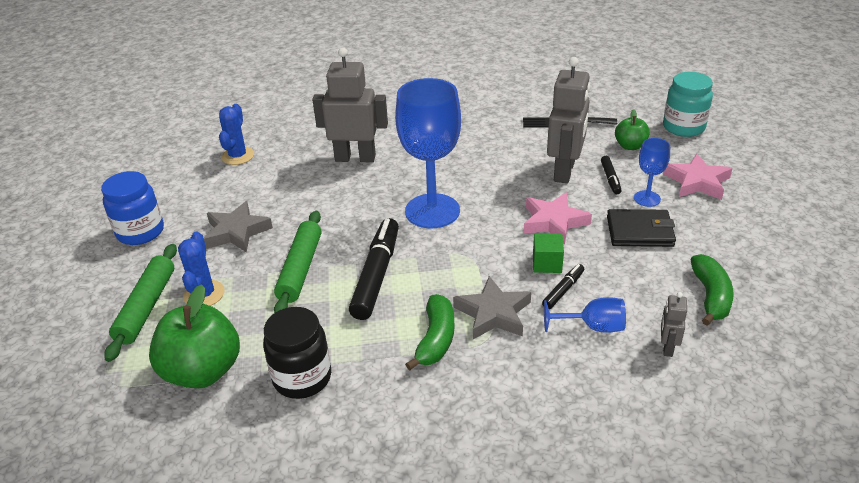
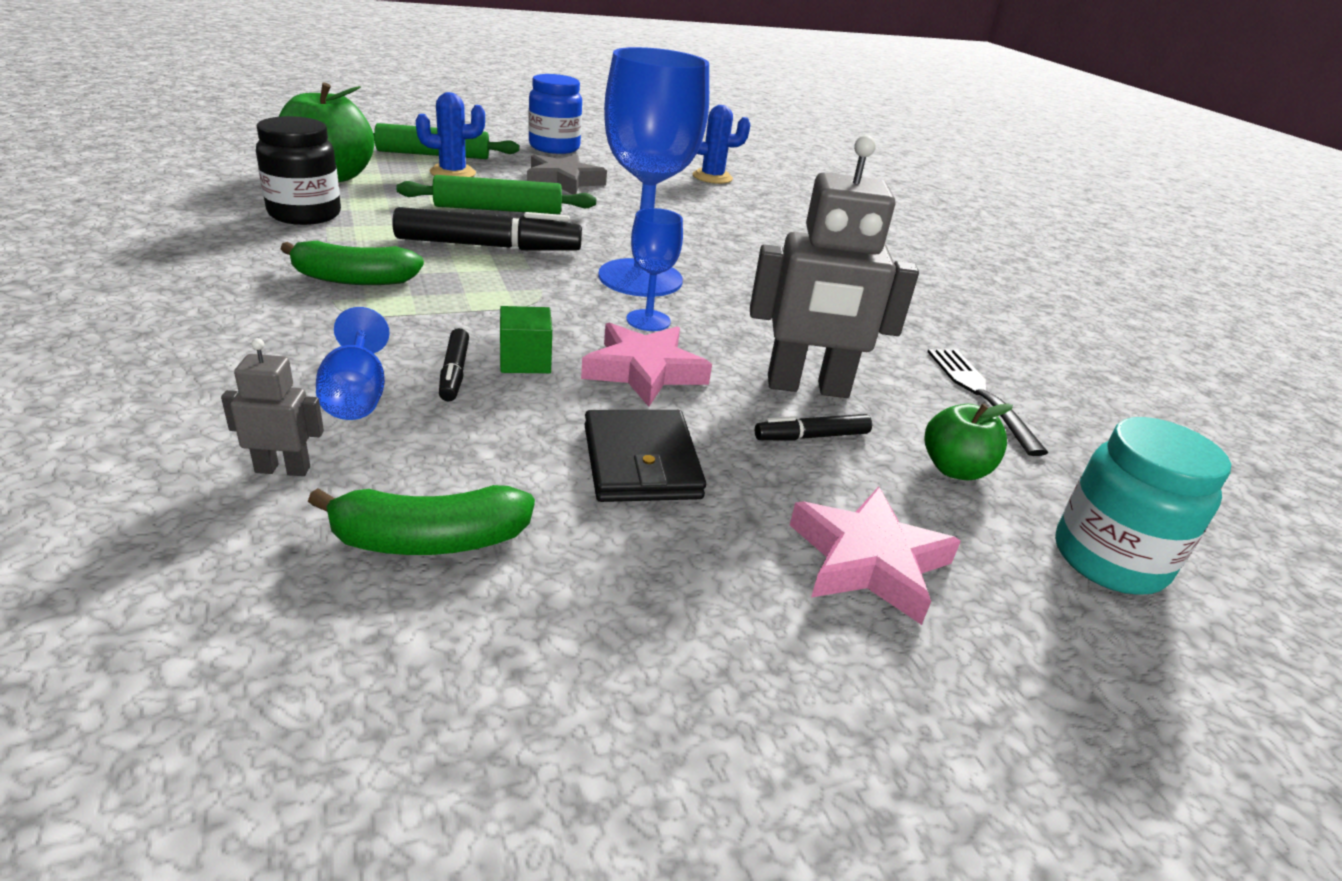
camera: 70 degrees right, 5 degrees down
grey robot [312,47,388,162] -> none
grey star [453,276,531,339] -> none
black marker [542,264,584,309] -> black marker turned 60 degrees clockwise [439,328,469,401]
blue goblet [634,138,670,207] -> blue goblet moved to [626,208,683,331]

